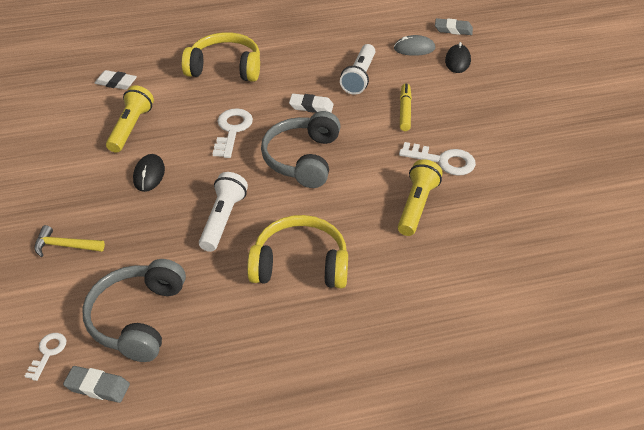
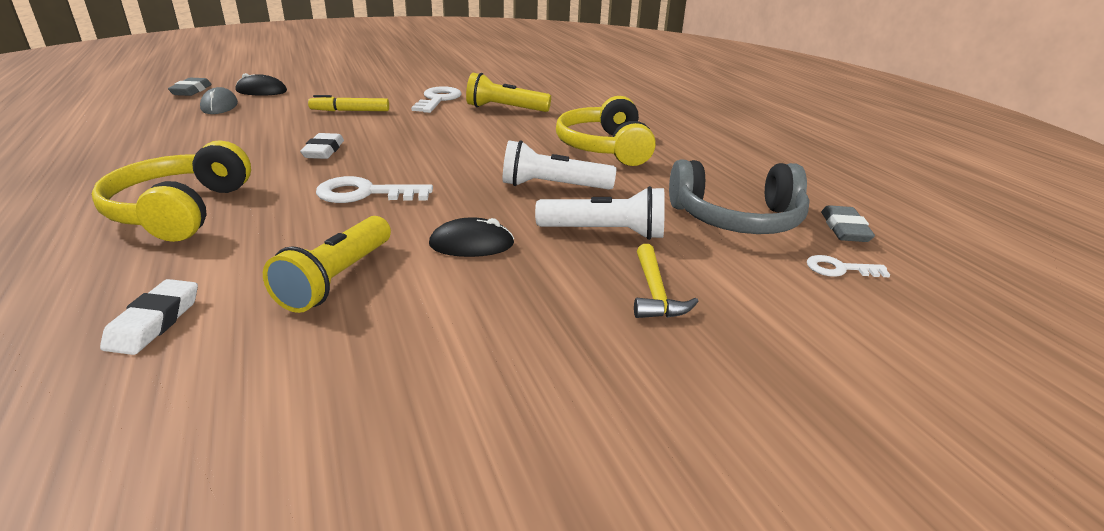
camera: 100 degrees left, 15 degrees down
yellow flashlight [106,86,154,153] -> yellow flashlight turned 75 degrees counterclockwise [263,216,391,313]
grey headphones [261,111,341,188] -> none
white flashlight [340,44,375,95] -> white flashlight moved to [535,186,665,240]

